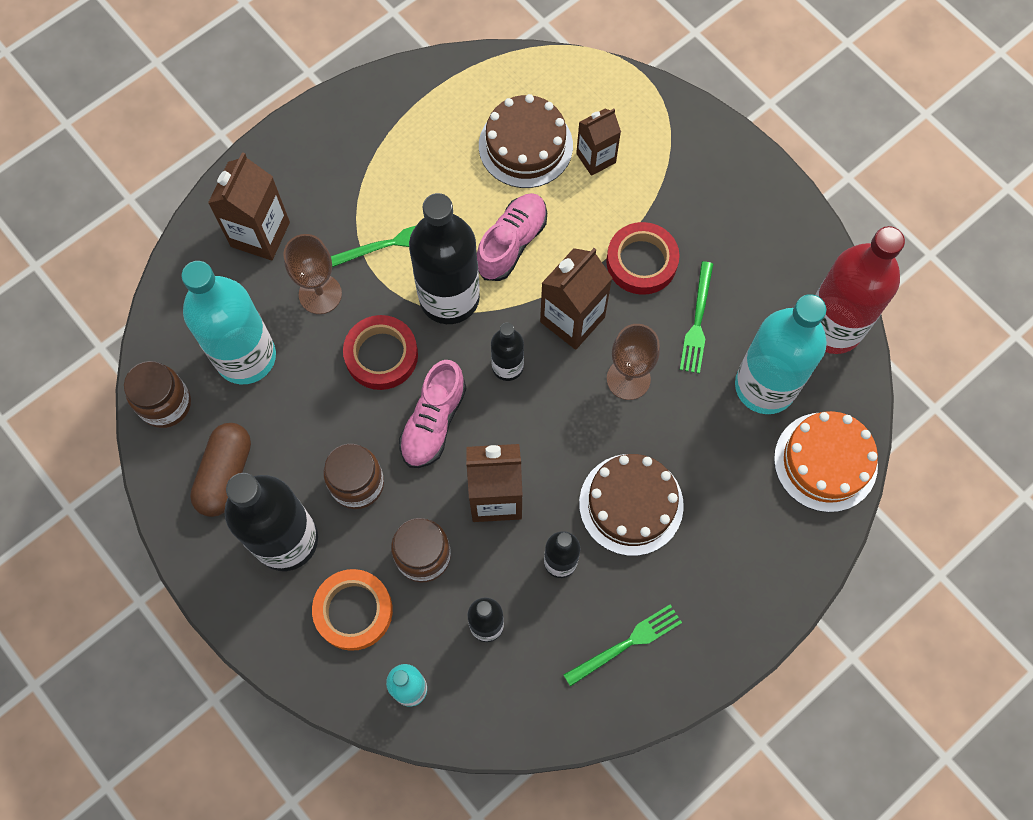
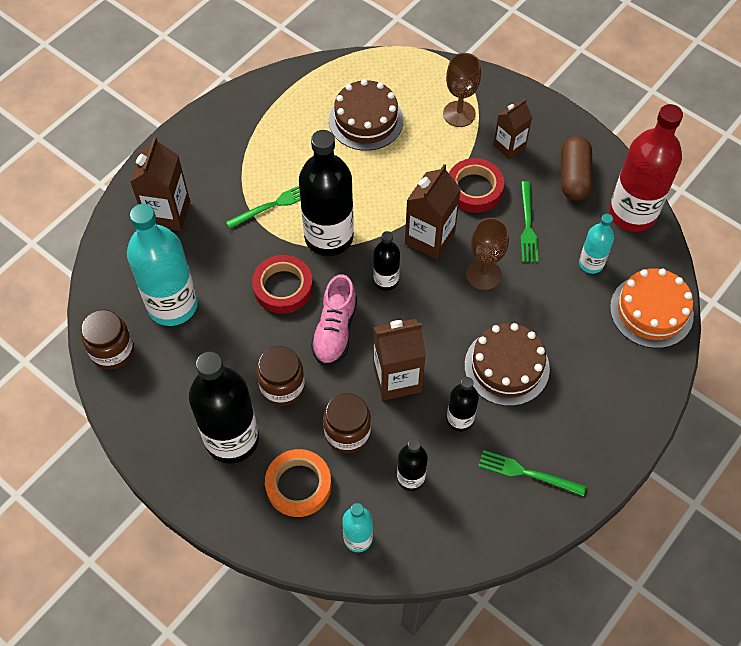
camera: 10 degrees left, 10 degrees down
brown capsule [190,423,251,517] -> brown capsule moved to [561,136,593,201]
brown goblet [283,234,342,314] -> brown goblet moved to [443,53,481,127]
pink shoe [477,193,547,281] -> none
green fork [564,604,682,687] -> green fork turned 120 degrees counterclockwise [478,450,586,496]
brown carton [576,109,621,176] -> brown carton moved to [493,99,532,159]
turquoise bottle [735,294,827,414] -> turquoise bottle [579,214,614,274], size x0.51

